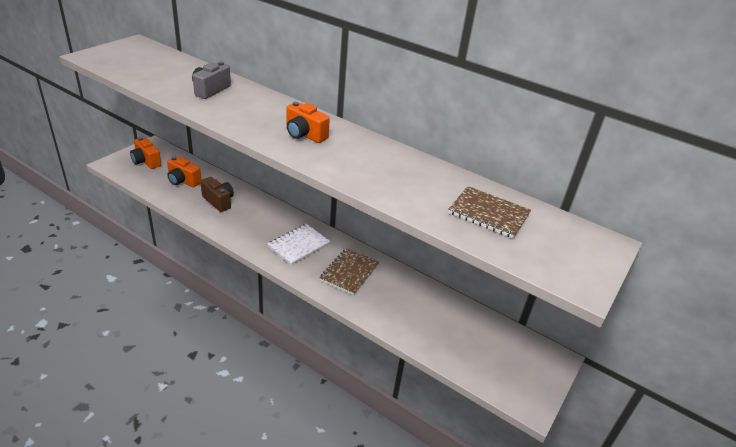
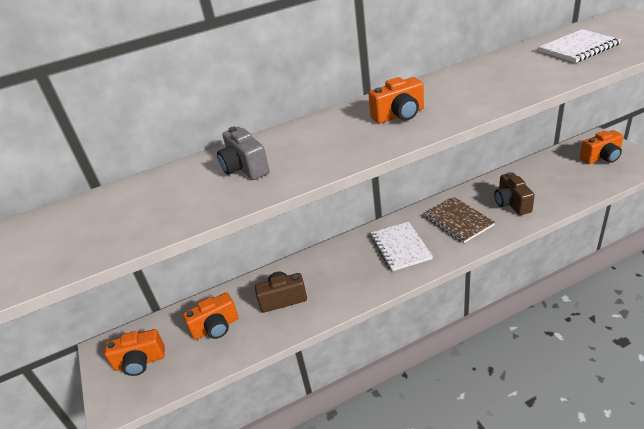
camera: 50 degrees left, 0 degrees up
brown notebook [448,186,531,239] -> white notebook [538,29,621,63]
none -> brown camera [494,172,535,215]
none -> orange camera [580,130,624,164]

